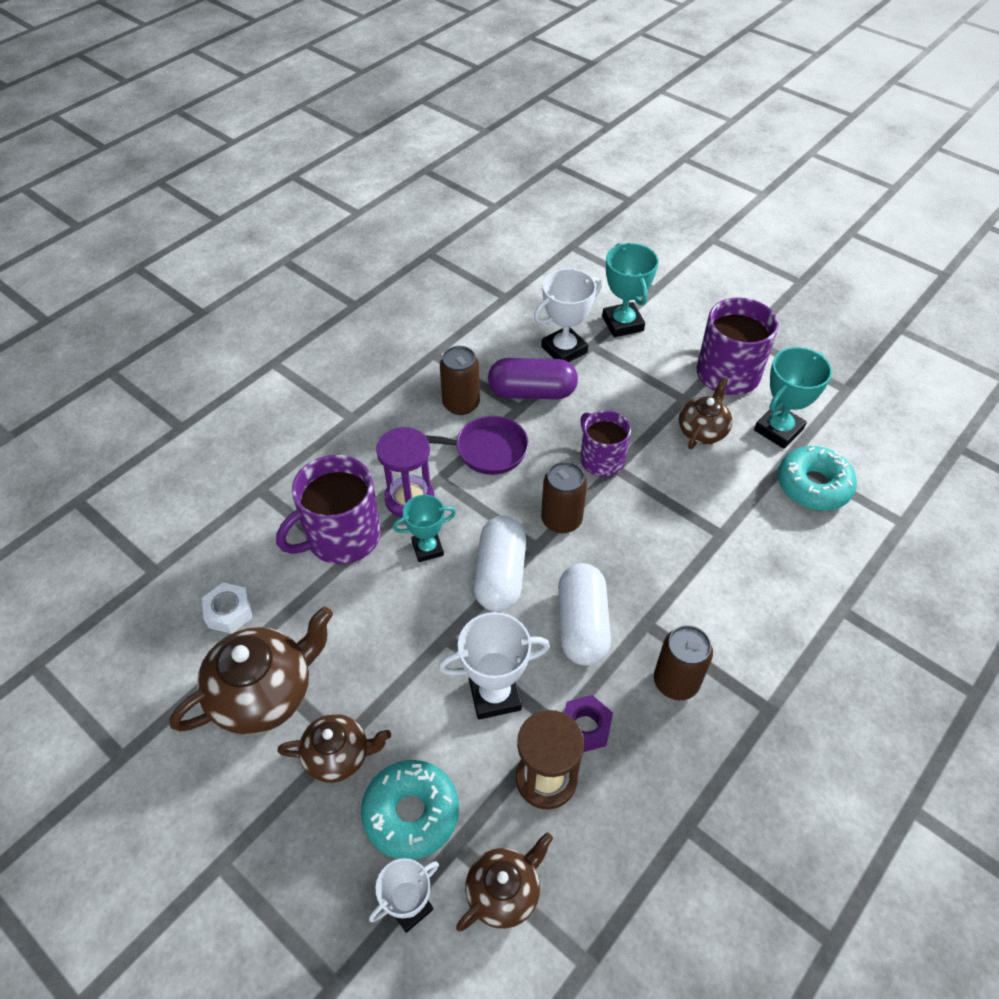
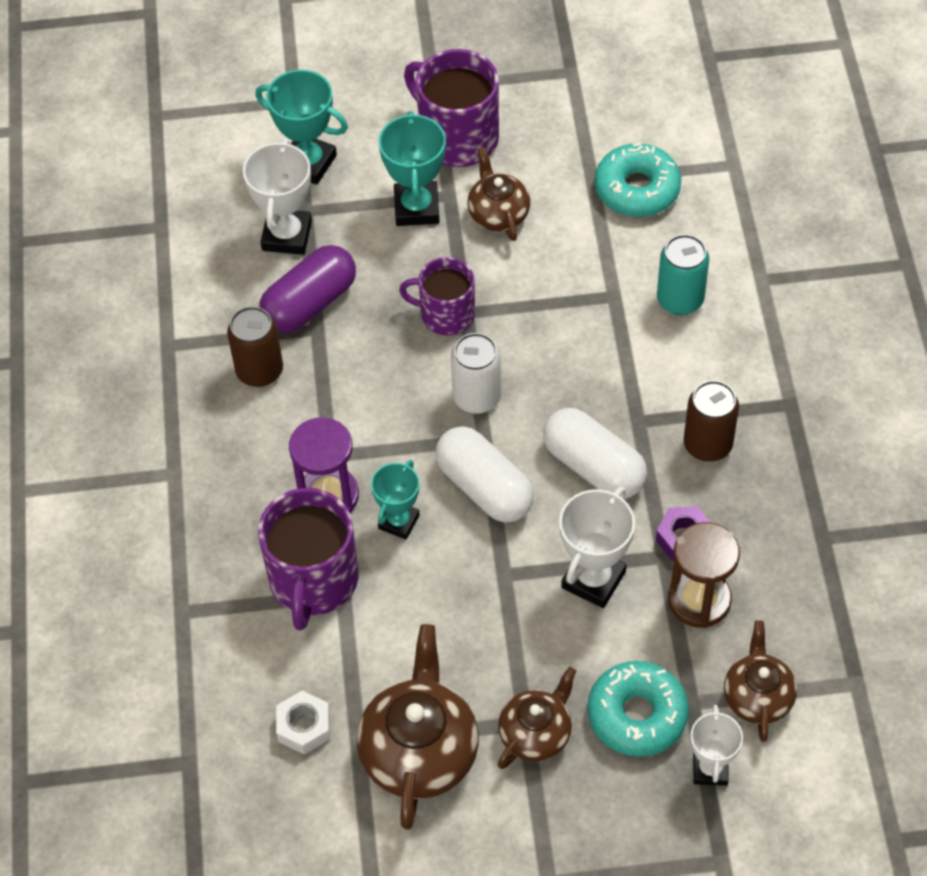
camera: 45 degrees left, 5 degrees up
purple pan [425,416,529,475] -> none
brown can [541,461,587,533] -> white can [451,333,501,414]
turquoise trophy [754,347,832,449] -> turquoise trophy moved to [378,111,446,226]
none -> turquoise can [657,234,709,315]

